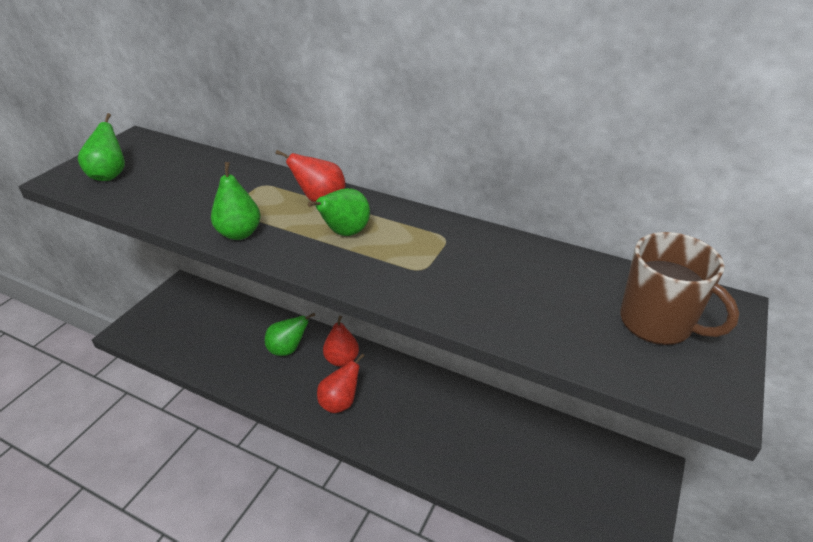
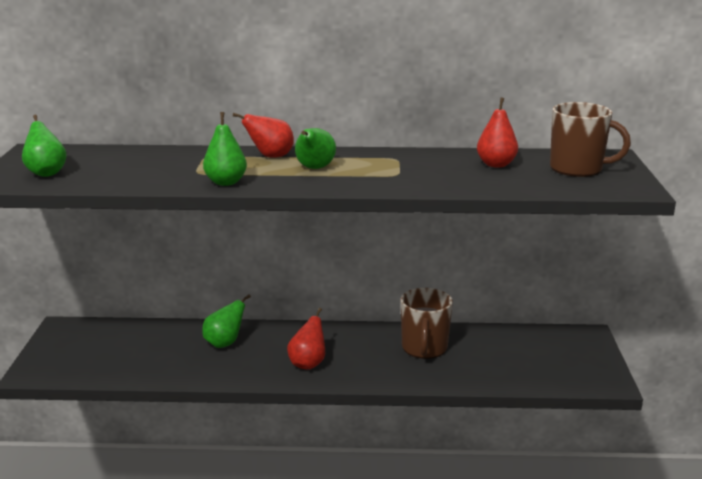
camera: 25 degrees left, 15 degrees down
red pear [323,315,359,367] -> red pear moved to [477,97,518,168]
none -> brown mug [401,288,453,359]

